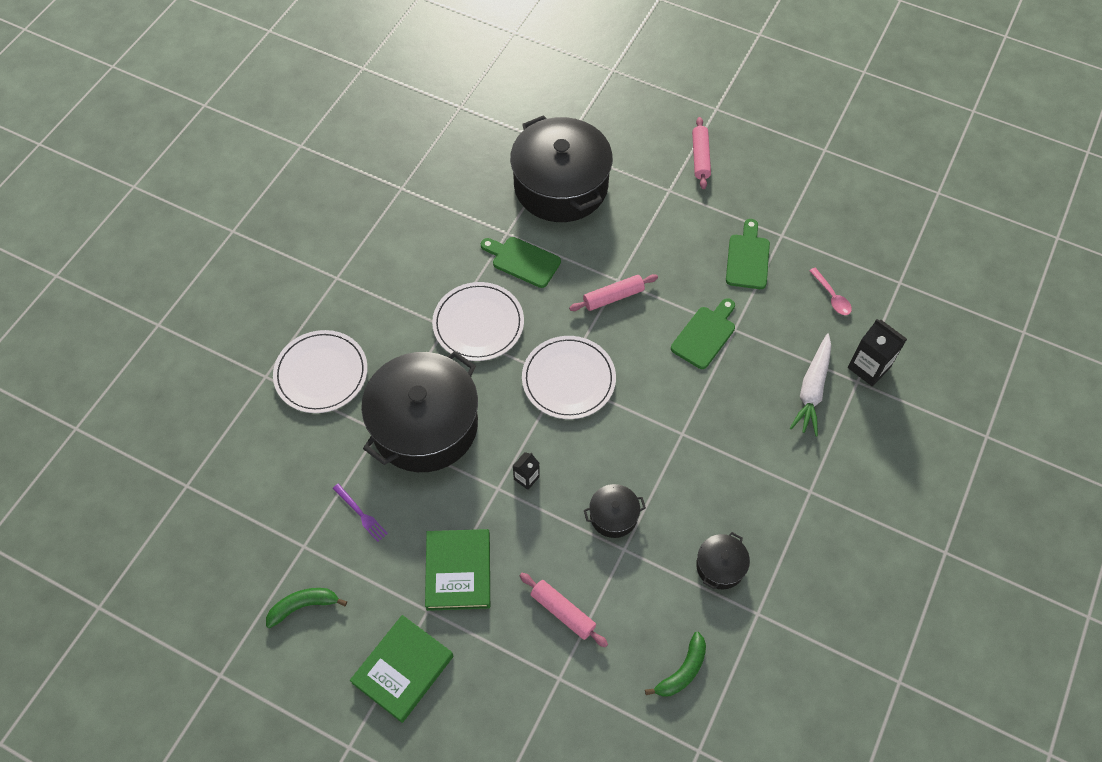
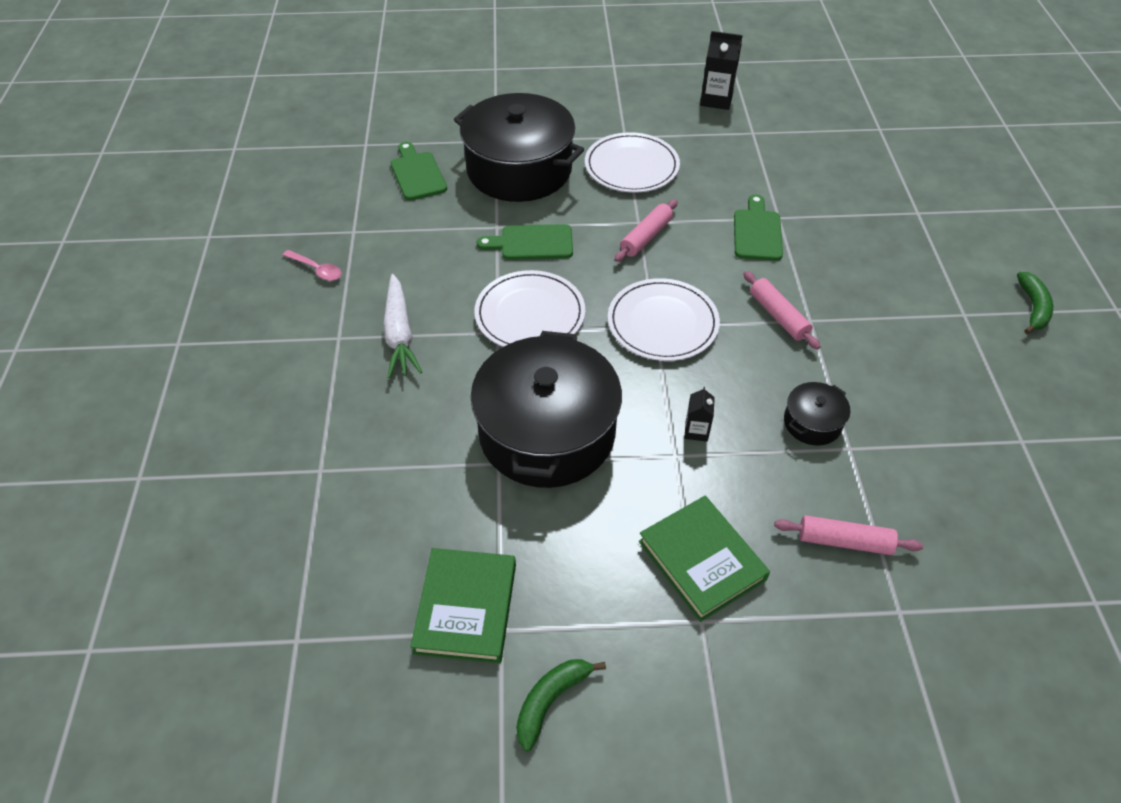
camera: 30 degrees left, 10 degrees down
white plate [273,330,368,413] -> white plate moved to [585,132,680,193]
purple fork [332,484,388,542] -> none
green book [350,615,453,723] -> green book moved to [410,548,516,664]
green banana [645,632,706,697] -> green banana moved to [1017,272,1053,334]
pink rolling pin [692,117,711,189] -> pink rolling pin moved to [744,271,821,350]
black pot [696,532,750,589] -> none
green cutting board [726,219,770,289] -> green cutting board moved to [391,142,447,200]
white carrot [790,334,831,436] -> white carrot moved to [383,274,422,378]
pink spoon [809,268,852,315] -> pink spoon moved to [283,250,342,281]
black carton [848,319,907,386] -> black carton moved to [700,31,743,110]

